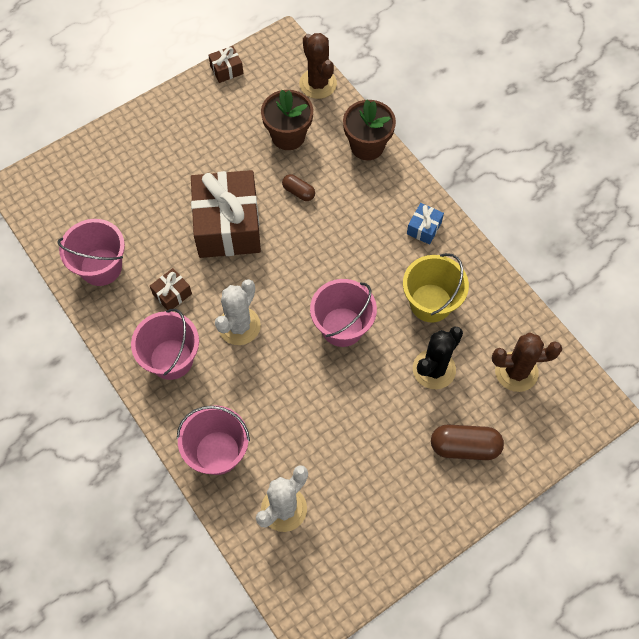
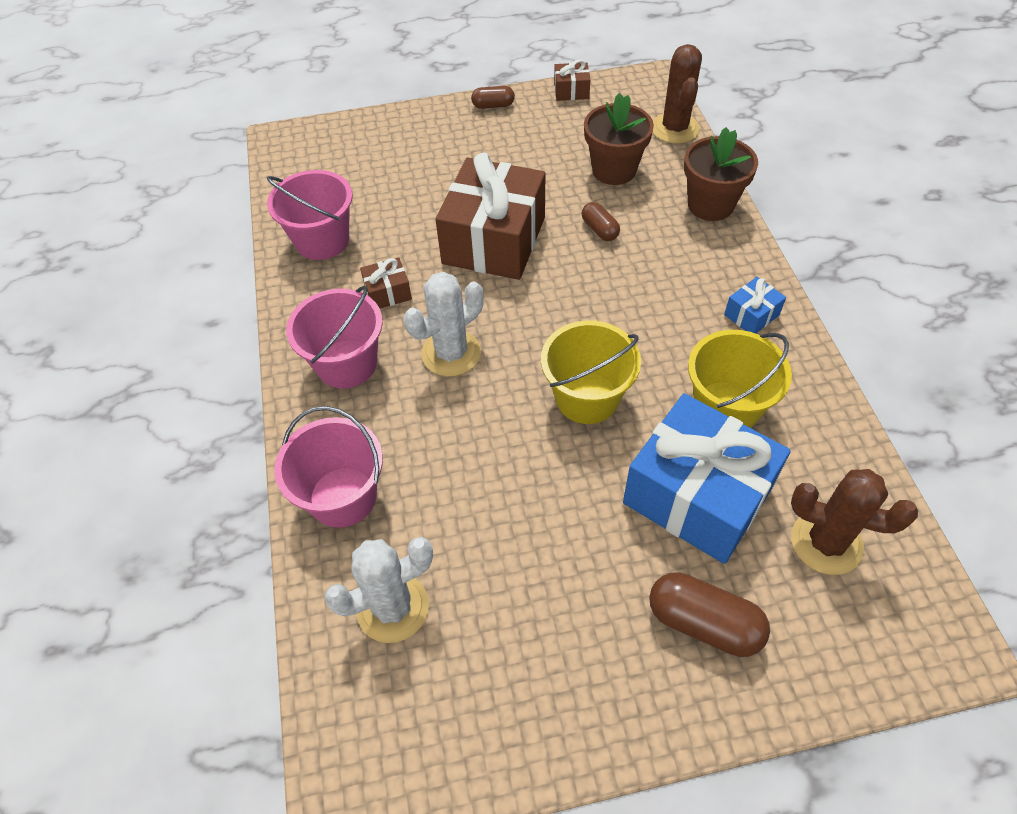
camera: 25 degrees right, 10 degrees down
pink bucket [310,279,377,347] -> yellow bucket [541,320,641,424]
black cactus [413,327,463,389] -> blue gift [623,393,791,564]
none -> brown capsule [471,86,515,109]

